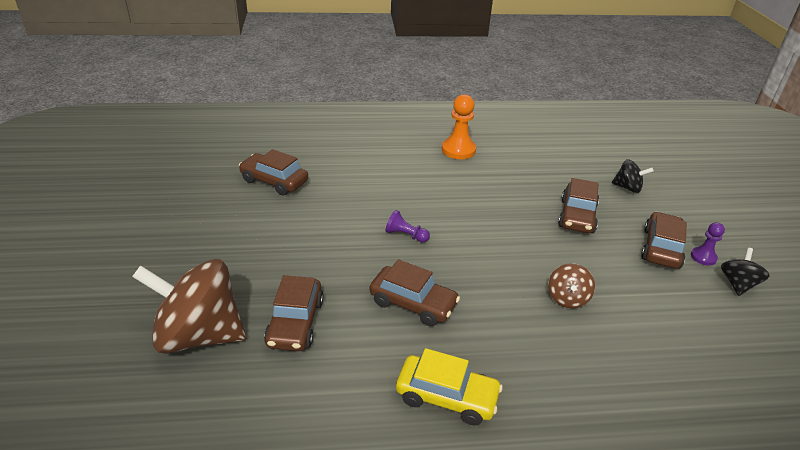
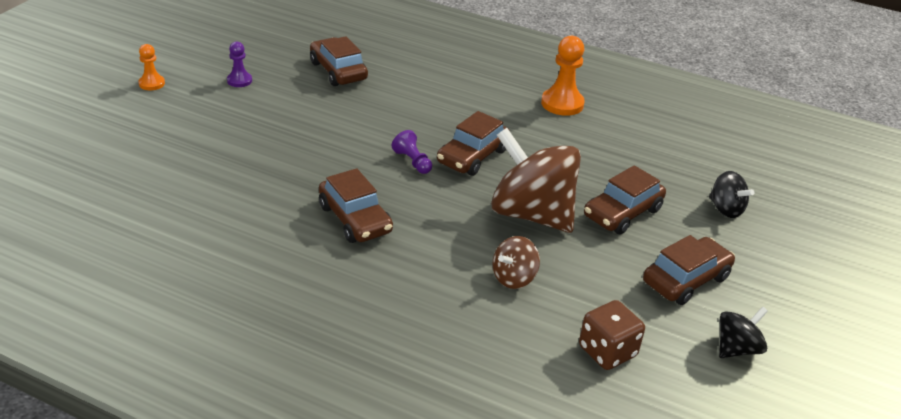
camera: 30 degrees right, 0 degrees up
brown spinning top [132,259,246,354] -> brown spinning top moved to [491,128,581,233]
brown car [264,275,324,351] -> brown car moved to [437,111,510,176]
yellow car [396,348,502,426] -> none
purple pawn [691,222,725,265] -> purple pawn moved to [227,41,252,87]
none -> orange pawn [138,44,165,90]
none -> brown dice [579,300,645,370]

